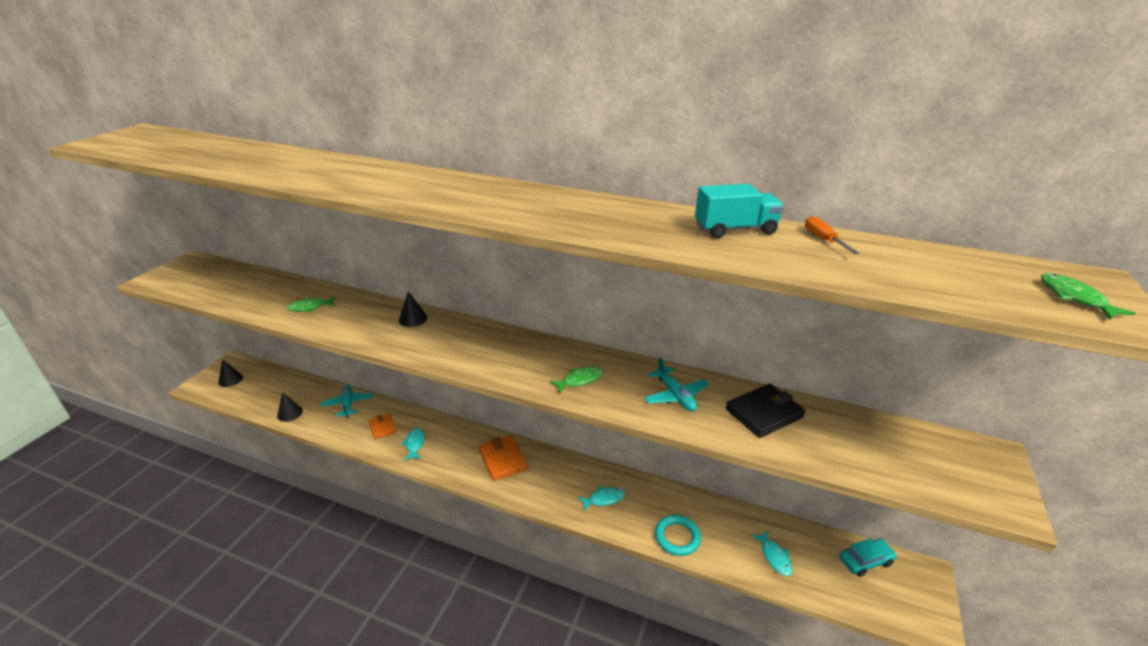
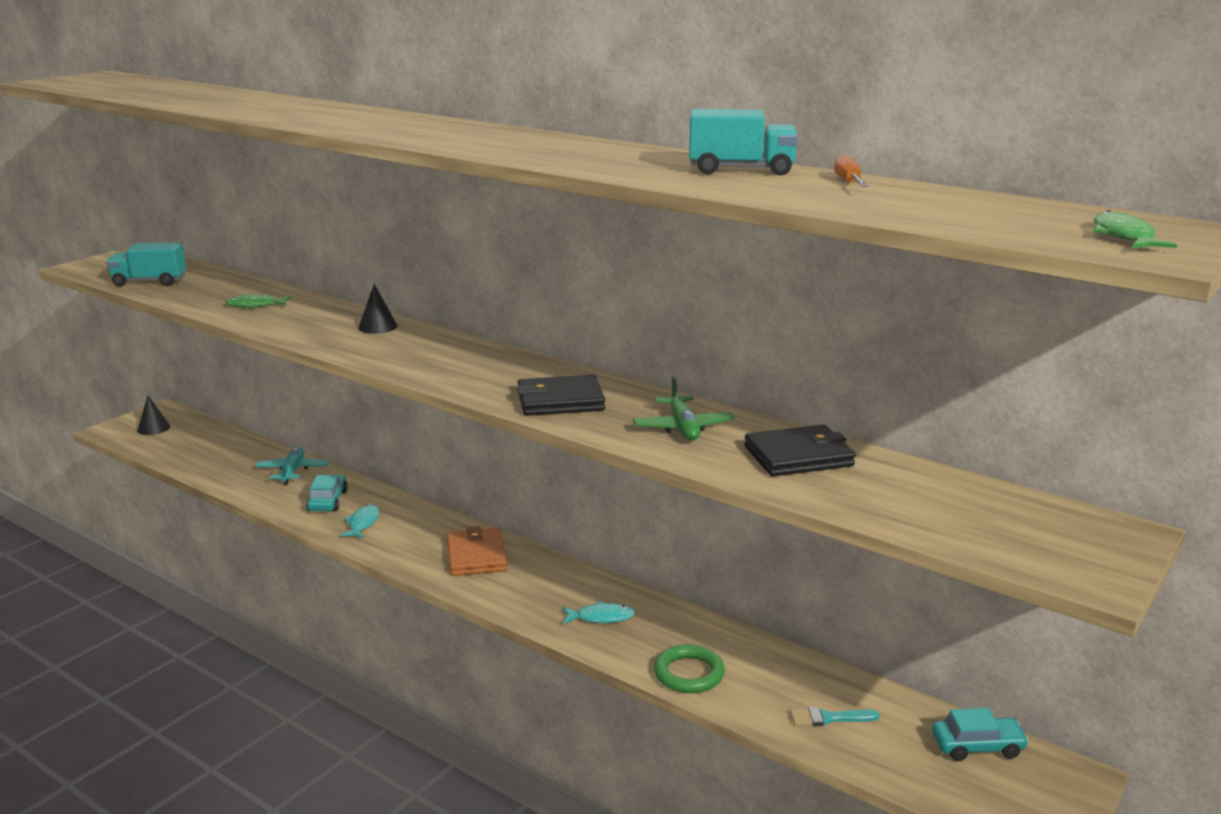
camera: 15 degrees right, 10 degrees down
black cone [277,392,303,422] -> none
orange wallet [369,413,397,440] -> turquoise car [306,475,348,511]
green fish [550,367,603,393] -> black wallet [517,375,605,416]
turquoise plane [644,357,709,411] -> green plane [633,376,735,441]
turquoise ring [655,515,701,556] -> green ring [654,644,725,693]
turquoise fish [751,531,793,576] -> turquoise brush [790,707,880,726]
none -> turquoise truck [106,243,186,287]

